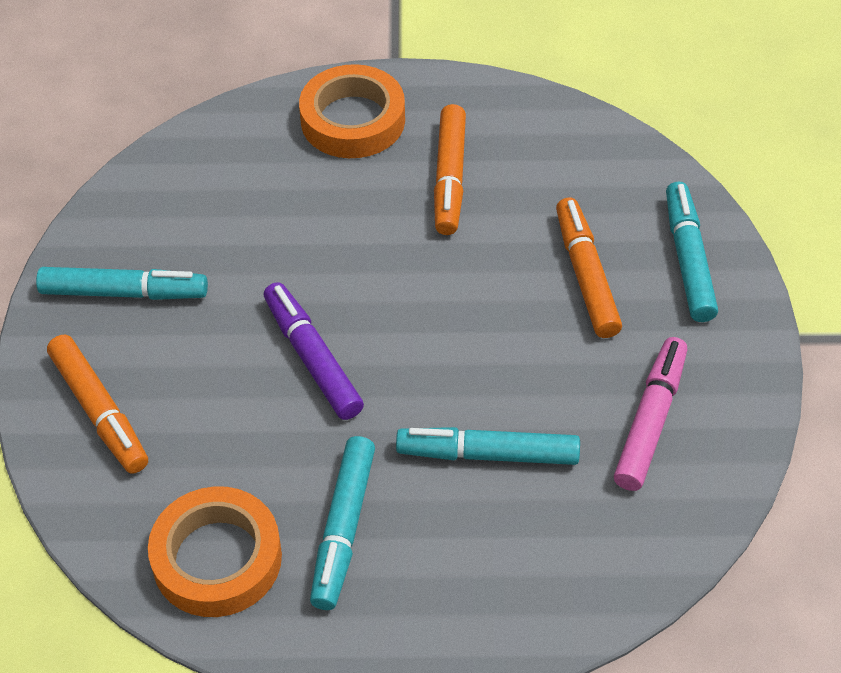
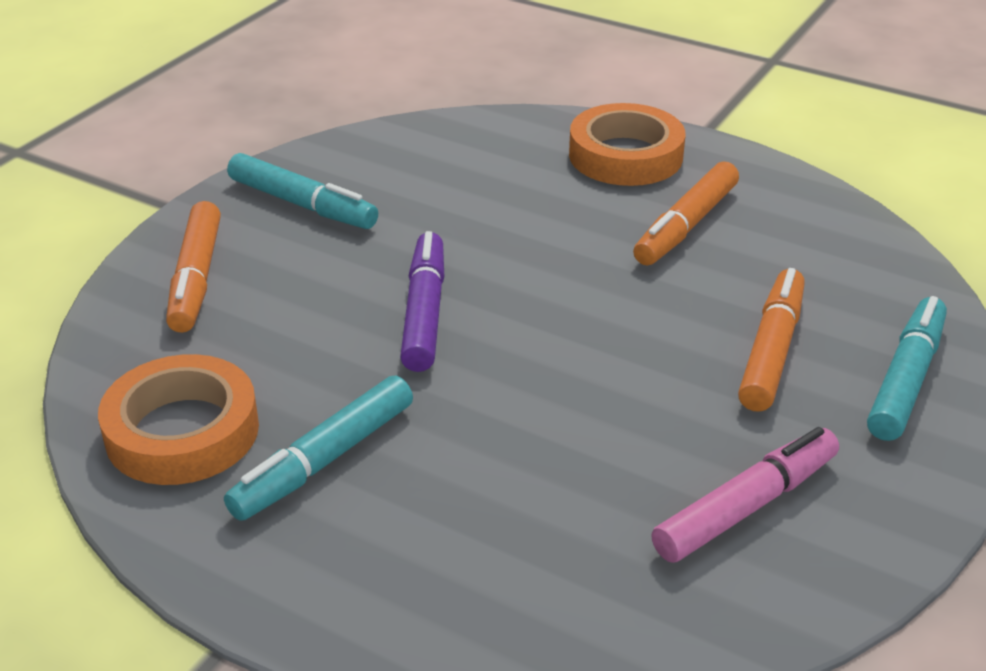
camera: 30 degrees right, 15 degrees down
turquoise marker [396,427,580,465] -> none

